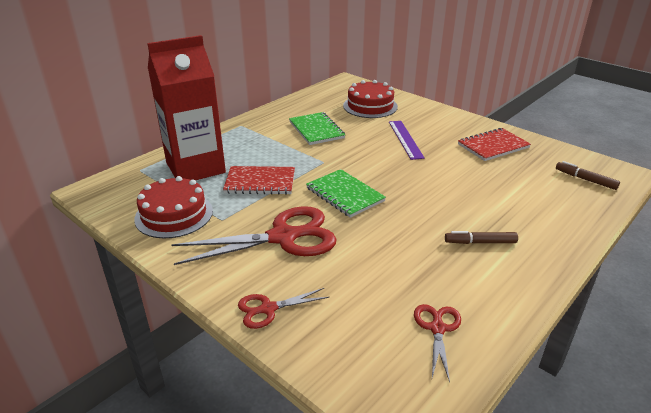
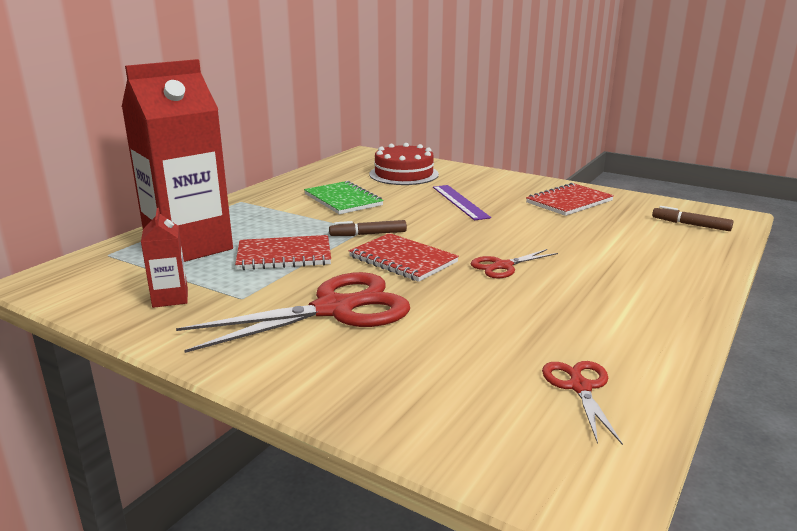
camera: 10 degrees left, 10 degrees down
red cake [134,176,213,238] -> red carton [141,208,188,308]
red scissors [238,288,330,329] -> red scissors moved to [470,249,558,279]
green notebook [306,169,386,218] -> red notebook [349,233,459,282]
brown marker [445,231,518,244] -> brown marker moved to [329,220,407,236]

